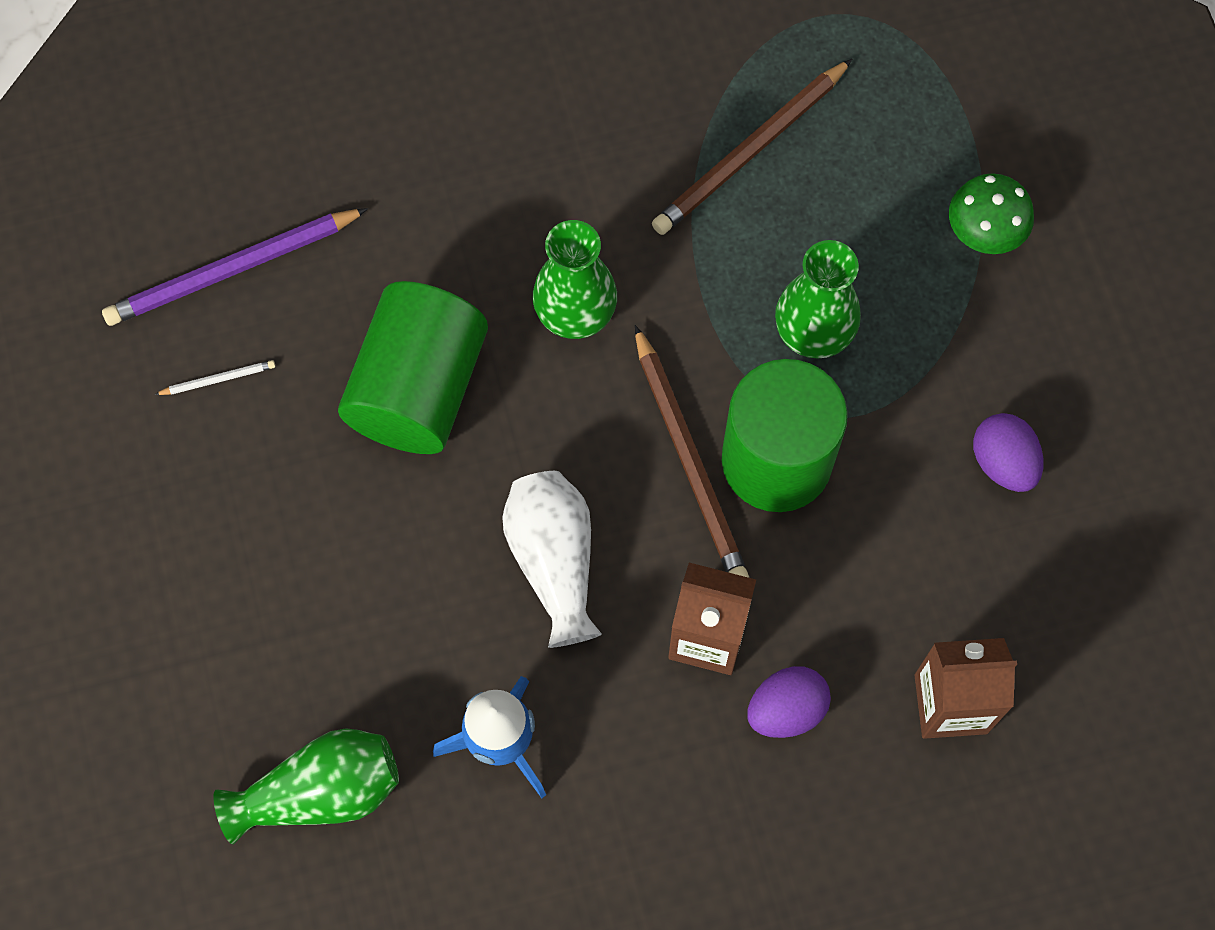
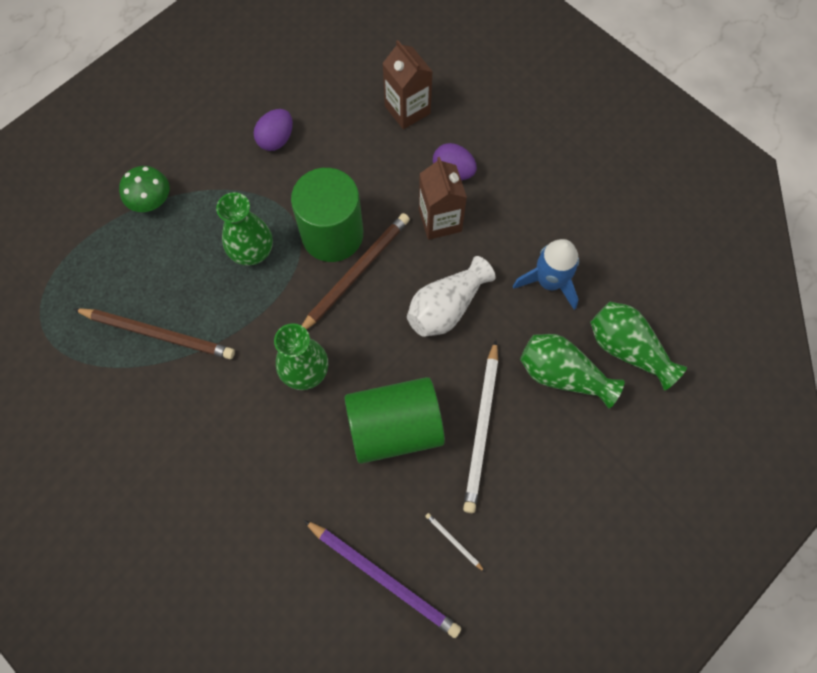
camera: 120 degrees left, 0 degrees up
none -> white pencil [463,340,498,513]
none -> green vase [520,334,625,408]

